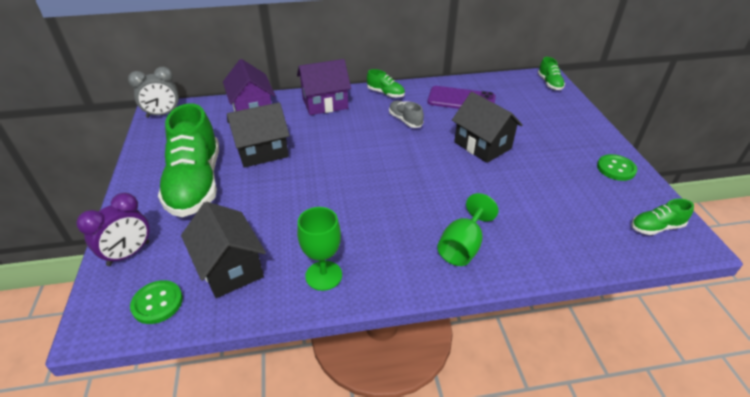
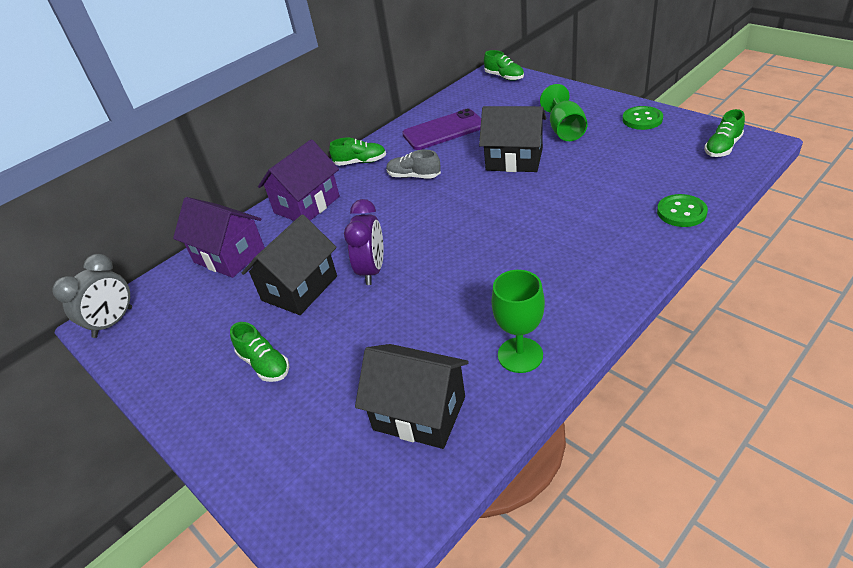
camera: 30 degrees left, 0 degrees up
purple clock [76,193,149,266] -> purple clock moved to [344,199,383,285]
green button [130,280,183,324] -> green button moved to [657,194,708,227]
green shoe [158,103,219,217] -> green shoe [230,322,289,382], size x0.44
green goblet [437,193,499,266] -> green goblet moved to [540,84,588,141]

